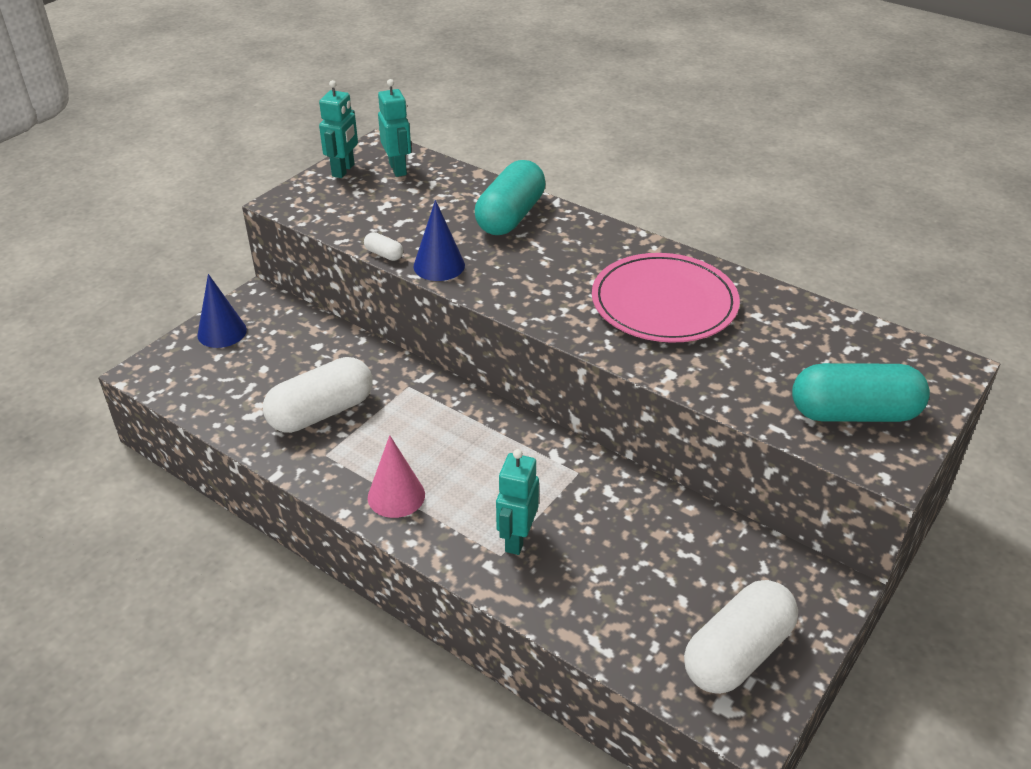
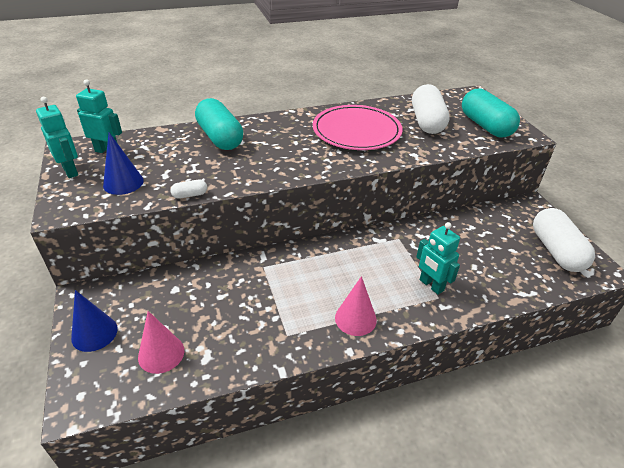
camera: 55 degrees left, 0 degrees up
white capsule [263,357,373,433] -> white capsule moved to [412,84,450,134]
blue cone [413,200,465,281] -> blue cone moved to [103,133,144,195]
turquoise capsule [792,363,930,422] -> turquoise capsule turned 60 degrees counterclockwise [462,89,520,137]
none -> pink cone [138,311,184,374]

